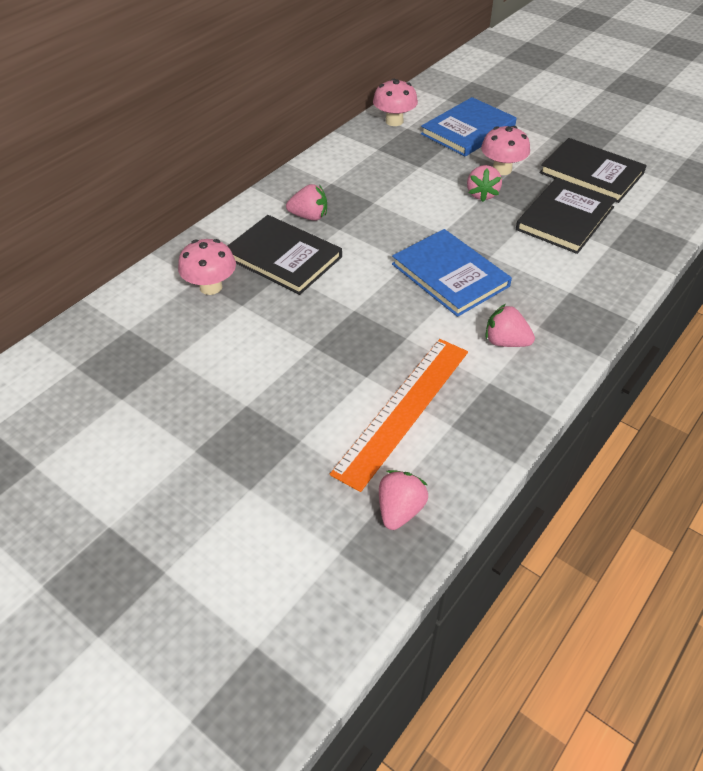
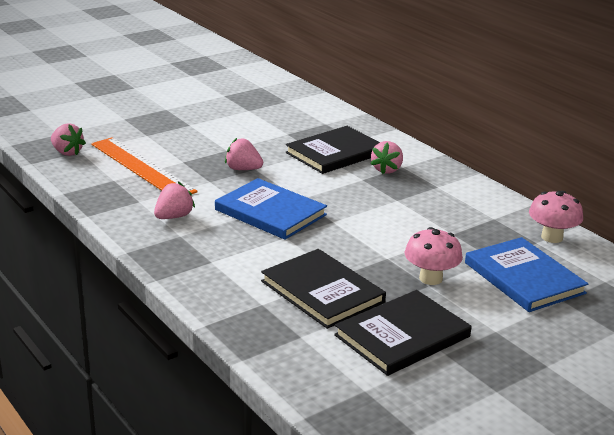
camera: 105 degrees right, 20 degrees down
pink mushroom [178,239,236,295] -> none
blue book [392,229,512,317] -> blue book turned 60 degrees clockwise [215,178,327,240]
pink strawberry [467,165,502,202] -> pink strawberry moved to [225,138,263,170]

